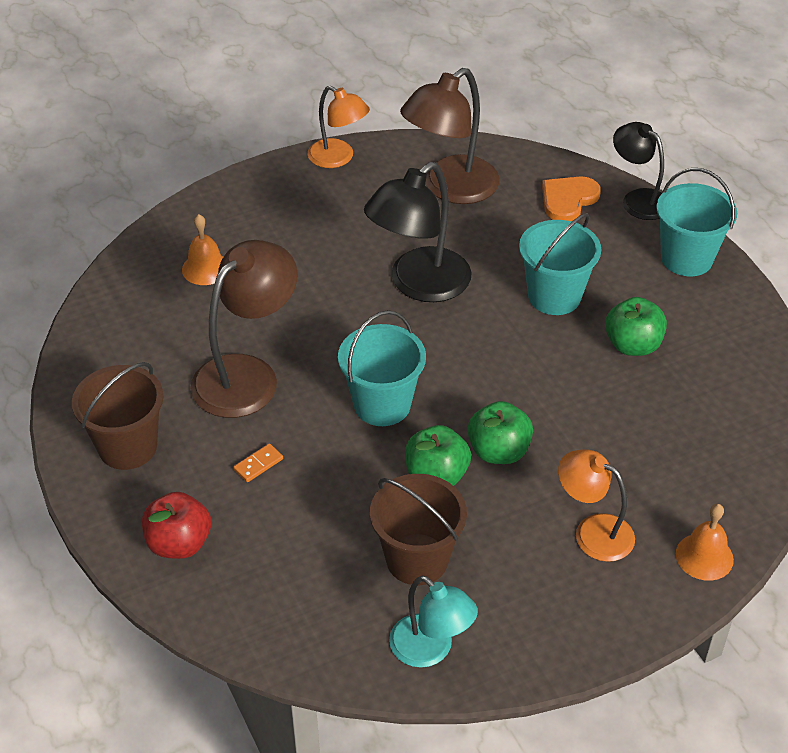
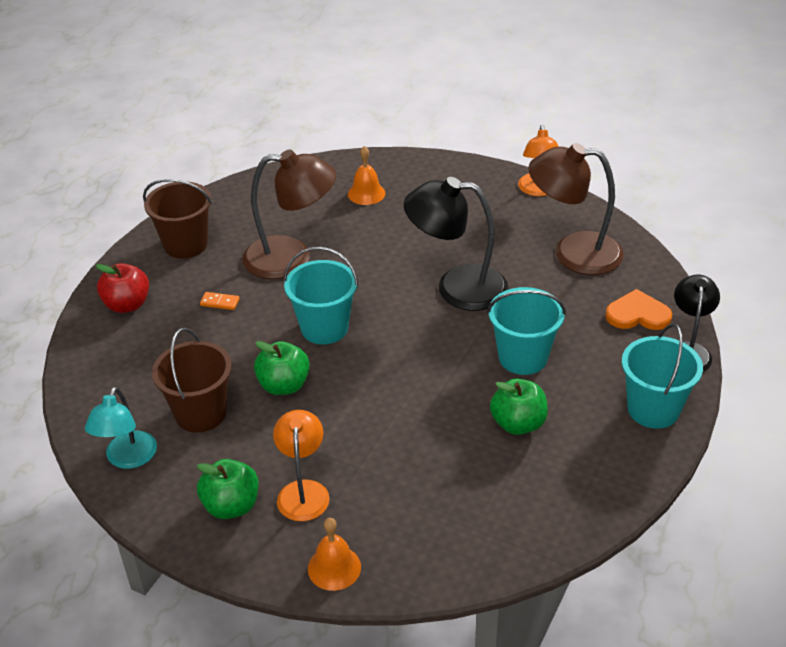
camera: 55 degrees right, 5 degrees down
green apple [468,401,533,464] -> green apple moved to [197,459,259,519]

